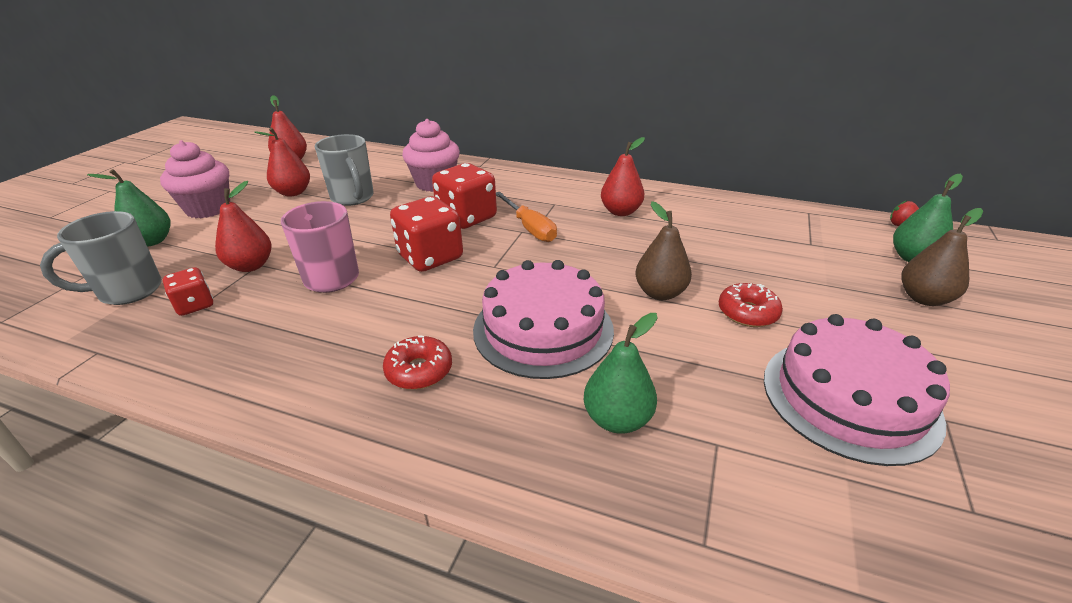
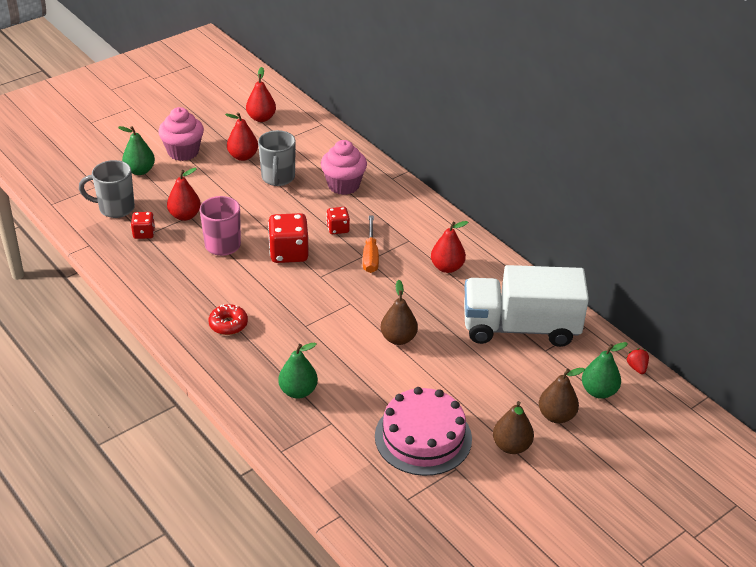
camera: 30 degrees right, 5 degrees up
red dice [432,163,497,229] -> red dice [326,207,350,234], size x0.56
pink cake [473,260,614,379] -> none
red donut [719,283,783,327] -> none
none -> white truck [464,265,589,347]
none -> brown pear [493,401,534,454]

